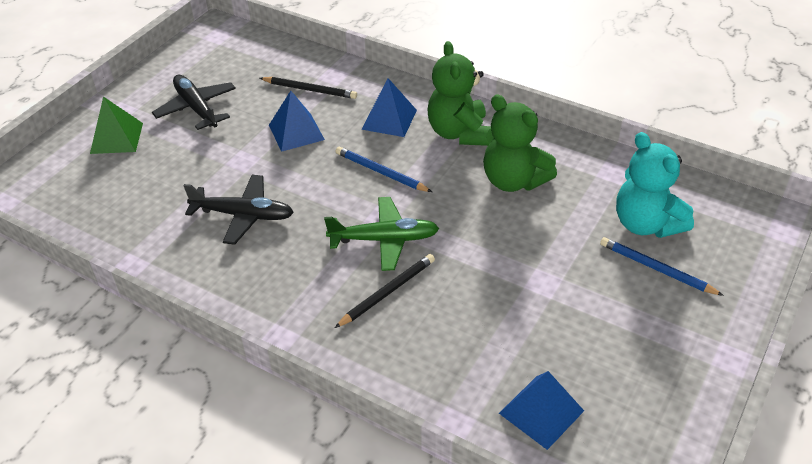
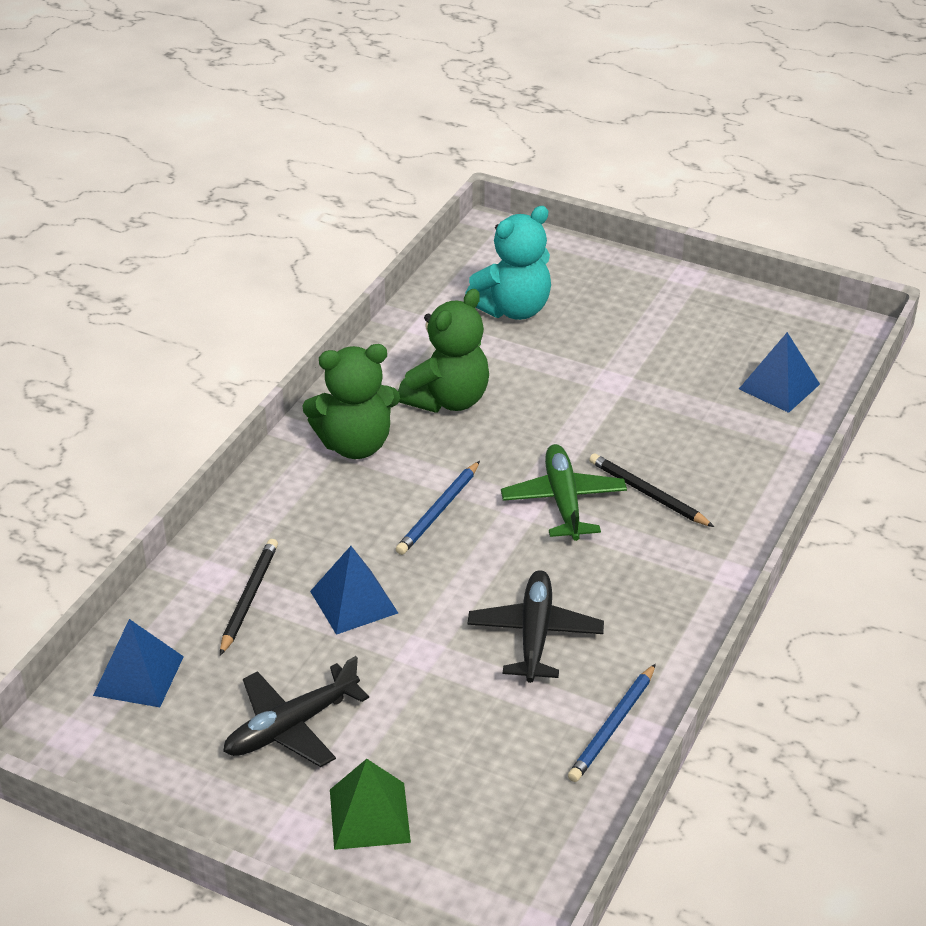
camera: 95 degrees left, 5 degrees down
blue pyramid [362,78,417,137] -> blue pyramid moved to [93,619,184,707]
blue pencil [600,237,724,296] -> blue pencil moved to [568,664,656,782]

